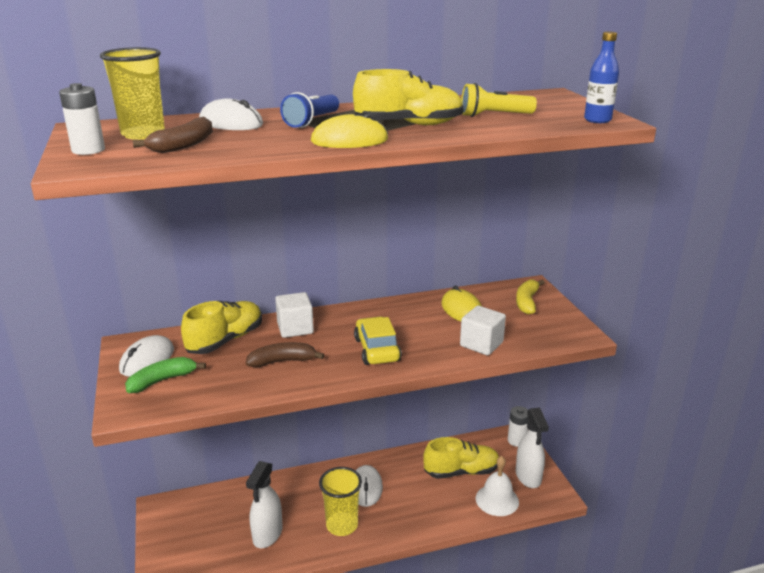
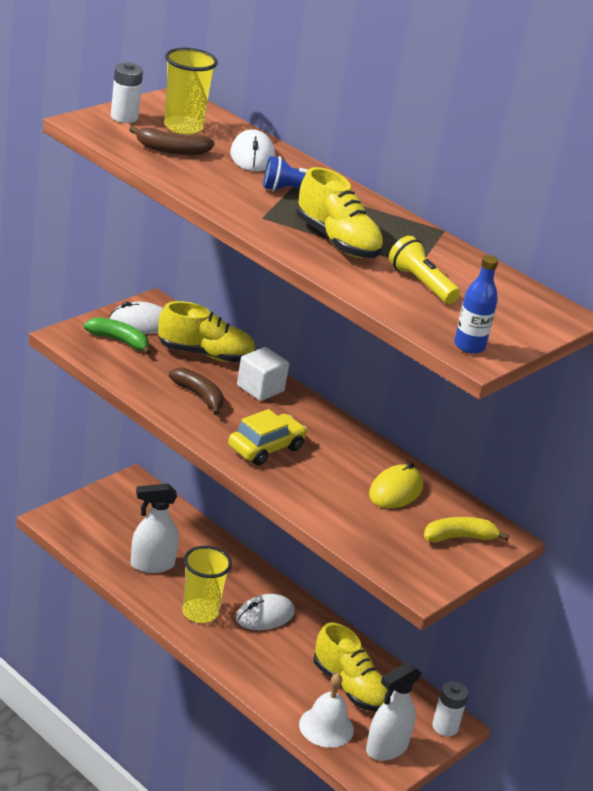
camera: 55 degrees right, 5 degrees up
yellow mouse [311,113,389,148] -> none
white cube [460,306,506,355] -> none

